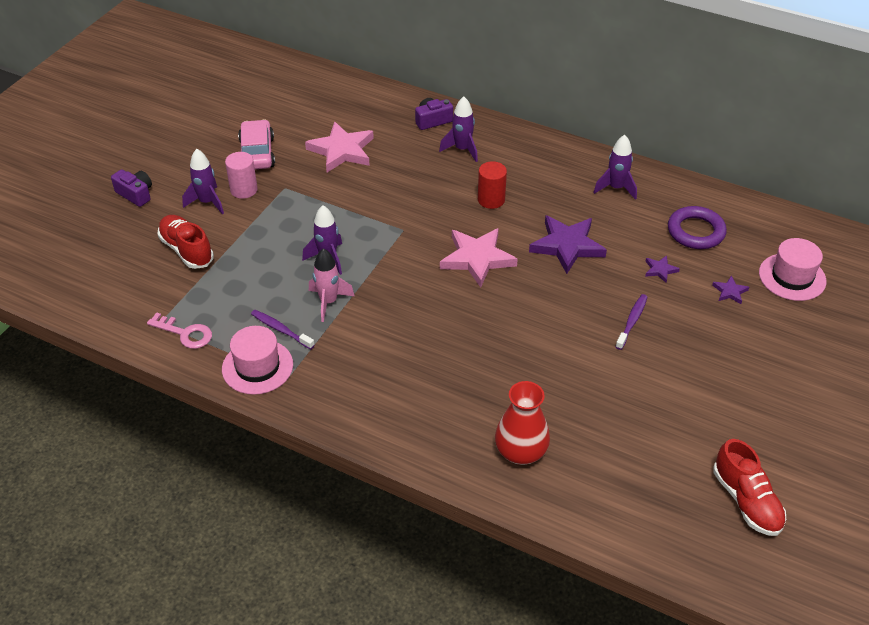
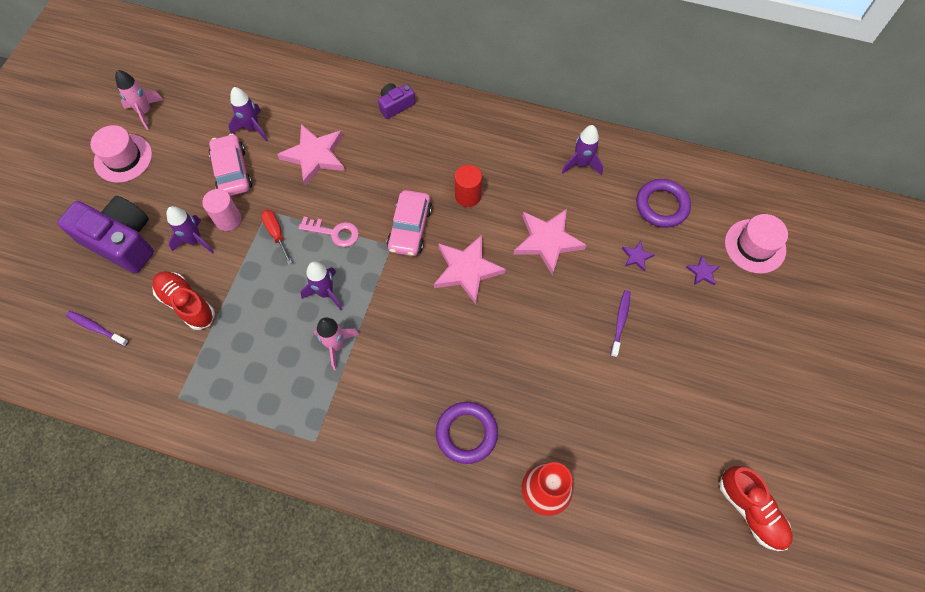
camera: 10 degrees left, 20 degrees up
purple camera [111,169,152,207] -> purple camera [57,196,154,273], size x2.01
pink key [147,312,212,349] -> pink key moved to [299,217,359,247]
pink hat [222,326,293,395] -> pink hat moved to [90,125,152,183]
purple toothbrush [251,310,315,349] -> purple toothbrush moved to [66,311,129,346]
purple rocket [439,96,478,162] -> purple rocket moved to [228,87,268,142]
purple star [529,215,607,274] -> pink star [514,209,586,275]
none -> pink rocket [115,70,164,130]
none -> red screwdriver [261,210,292,264]
none -> pink car [387,190,432,256]
none -> purple ring [436,402,498,464]

